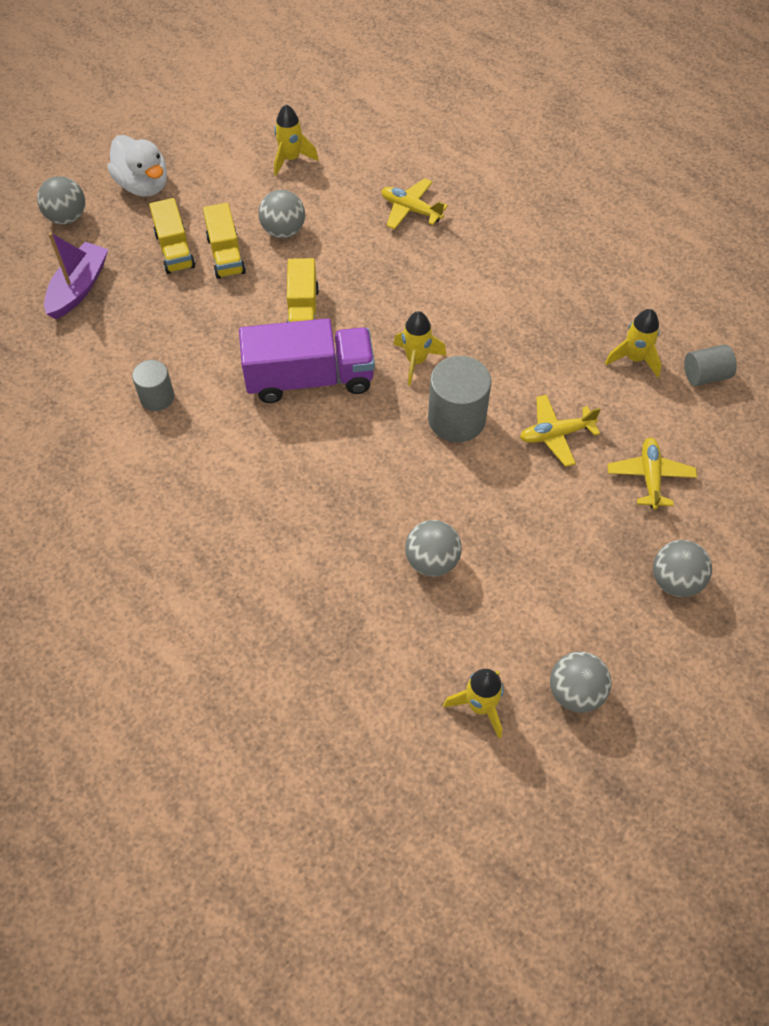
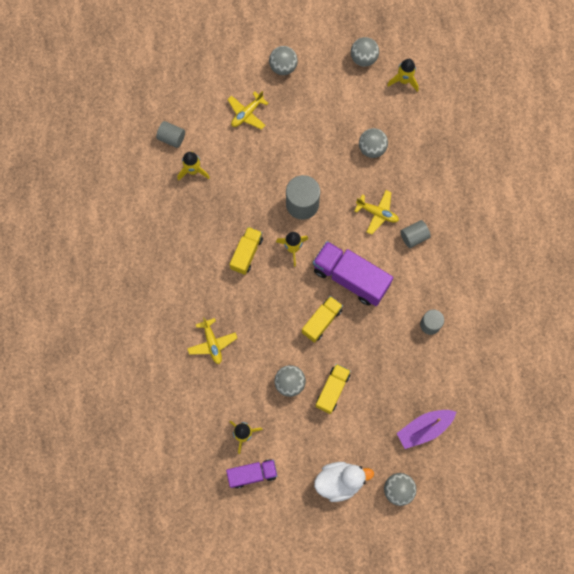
camera: 140 degrees left, 15 degrees up
white duck [107,135,167,197] -> white duck turned 75 degrees clockwise [314,462,374,502]
yellow truck [149,198,195,274] -> yellow truck moved to [230,227,263,275]
yellow plane [520,395,601,467] -> yellow plane moved to [355,190,399,235]
none -> purple truck [226,459,277,489]
none -> grey cylinder [400,220,431,248]

